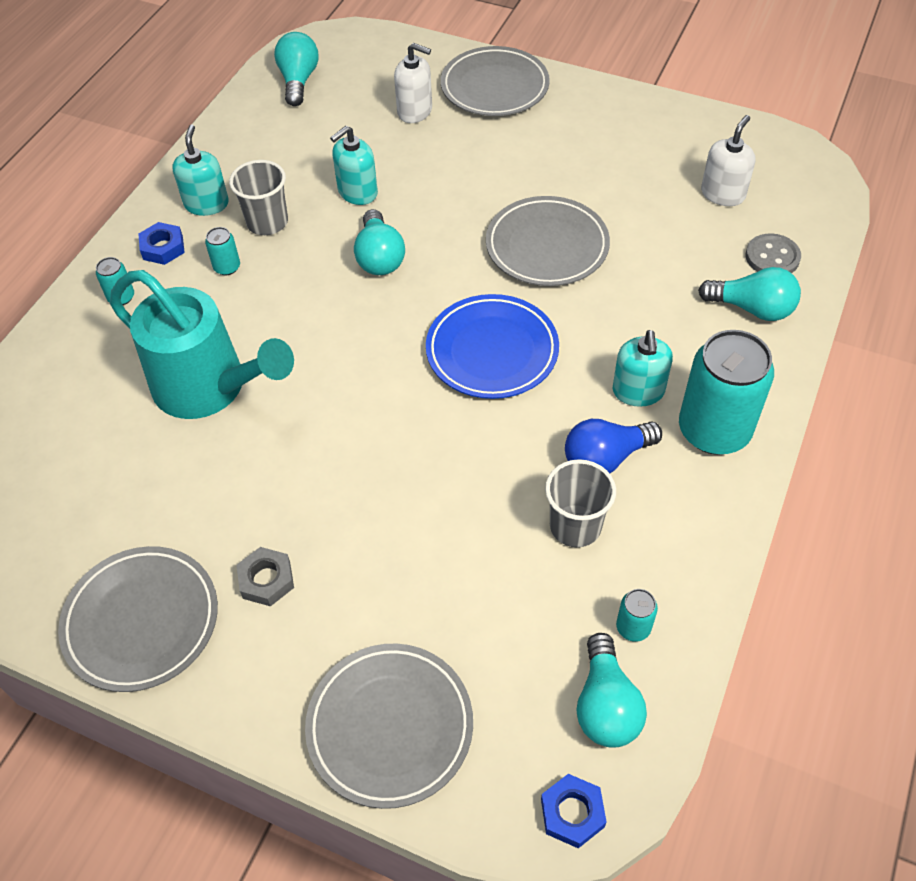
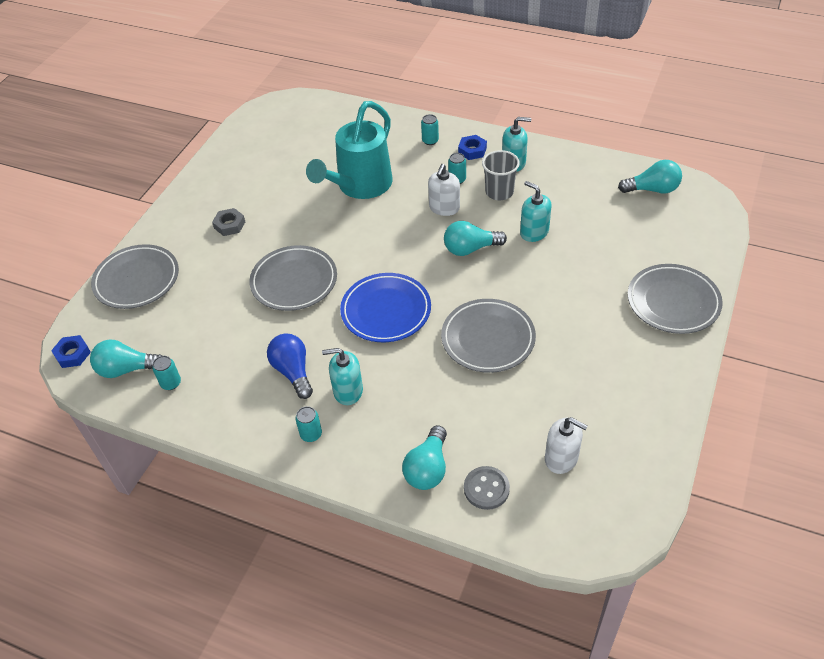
camera: 90 degrees right, 5 degrees down
grey plate [58,546,218,692] -> grey plate moved to [249,245,337,311]
white soap dispenser [394,43,432,123] -> white soap dispenser moved to [428,164,460,216]
grey cup [545,459,616,547] -> none
turquoise can [679,330,774,455] -> turquoise can [295,406,322,442], size x0.42

